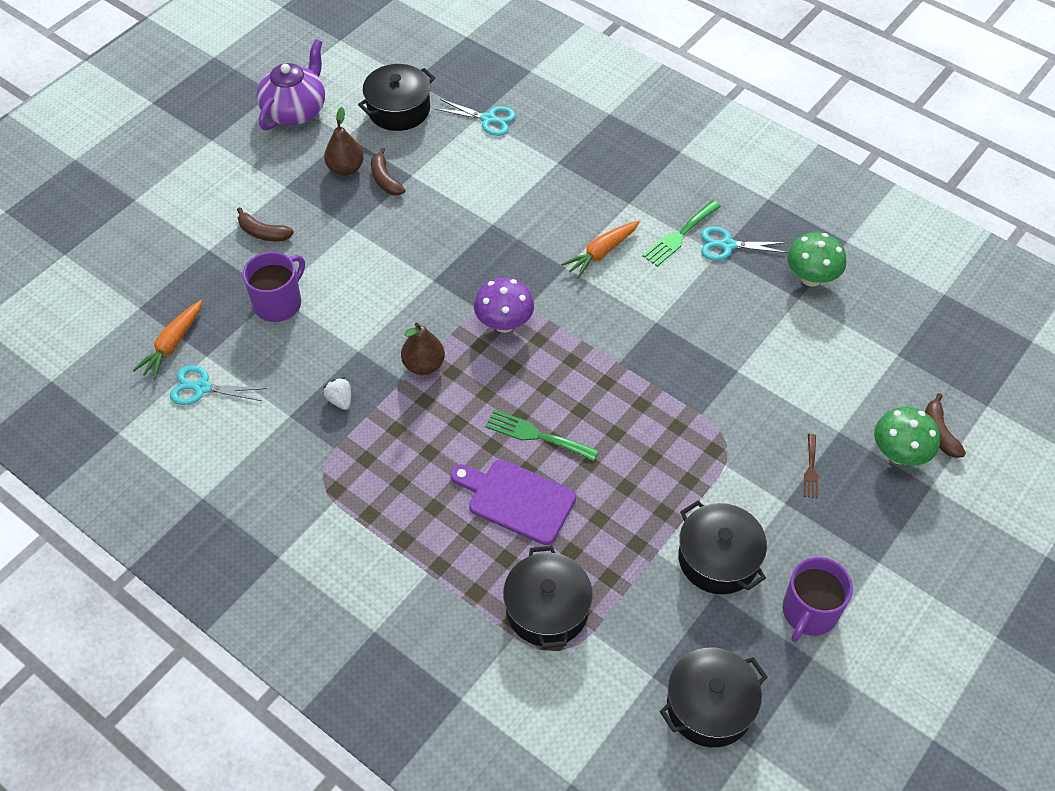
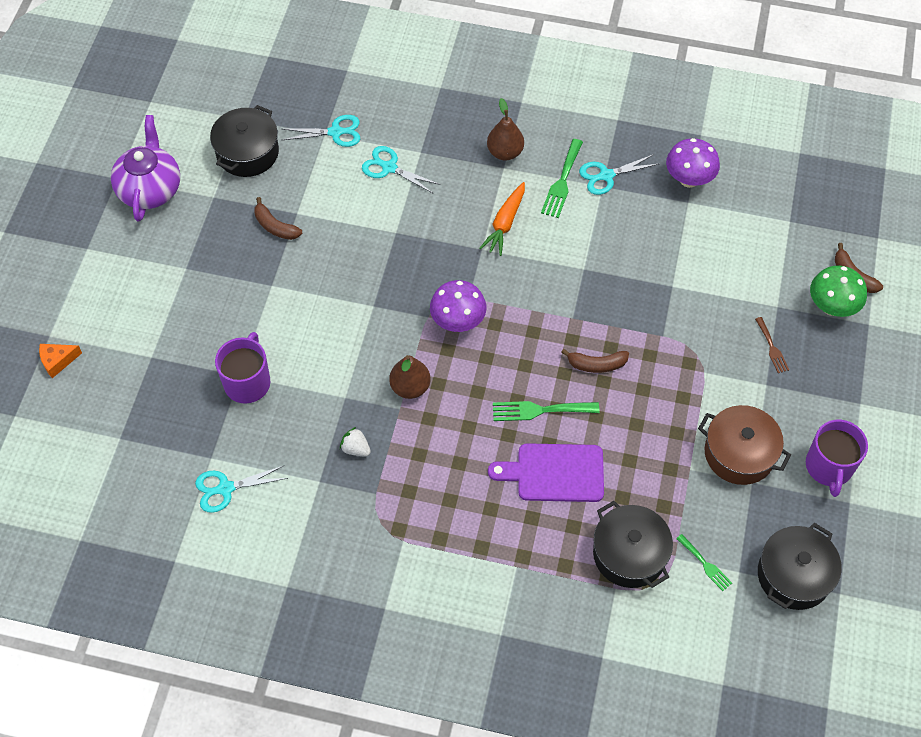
camera: 25 degrees left, 5 degrees up
orange carrot [133,300,202,380] -> none
brown banana [237,207,294,242] -> brown banana moved to [561,349,629,373]
brown pear [324,107,364,176] -> brown pear moved to [487,98,524,160]
black pot [678,500,767,594] -> brown pot [698,405,791,485]
green mushroom [787,232,846,287] -> purple mushroom [666,138,720,188]
none -> orange cheese [39,344,82,378]
none -> turquoise scissors [362,146,440,193]
none -> green fork [676,534,732,591]

